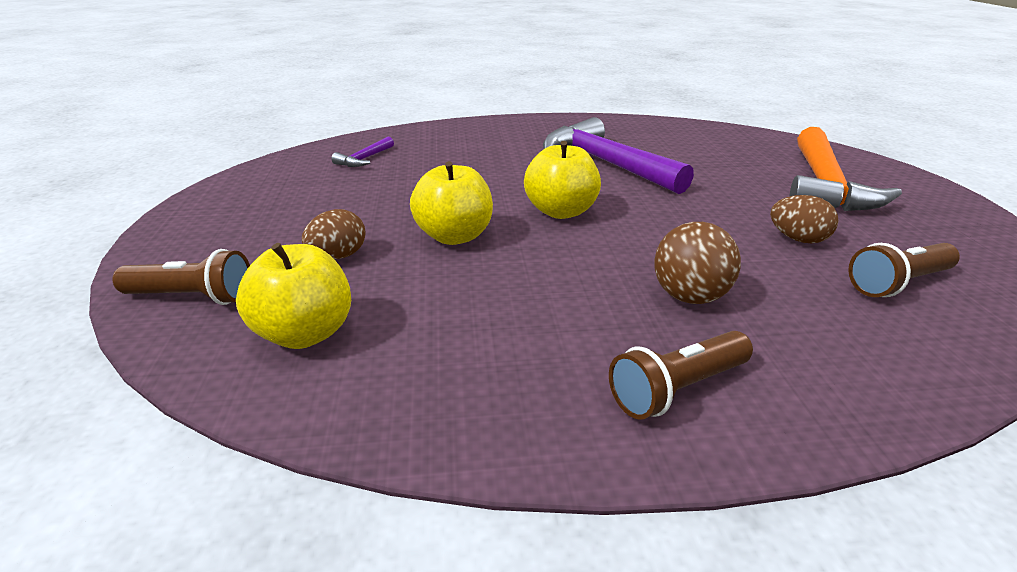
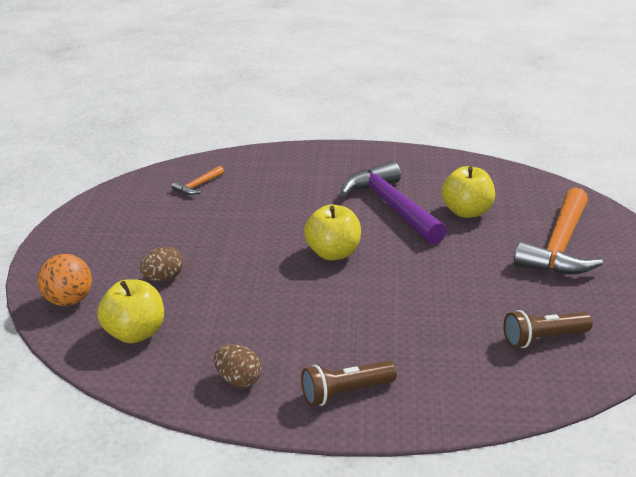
camera: 10 degrees right, 0 degrees up
brown flashlight [113,249,250,305] -> orange ball [38,254,92,306]
purple hammer [331,137,394,167] -> orange hammer [172,166,224,195]
yellow apple [410,161,493,245] -> yellow apple moved to [441,166,495,218]
brown ball [654,222,741,304] -> none
brown egg [770,195,838,243] -> brown egg moved to [214,344,262,388]

